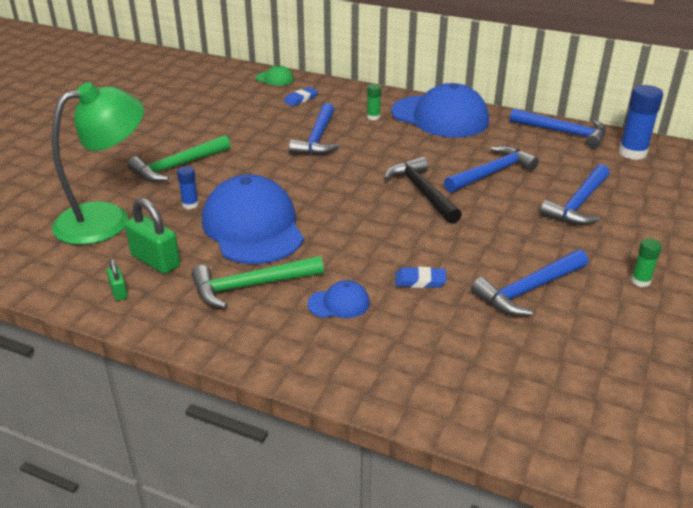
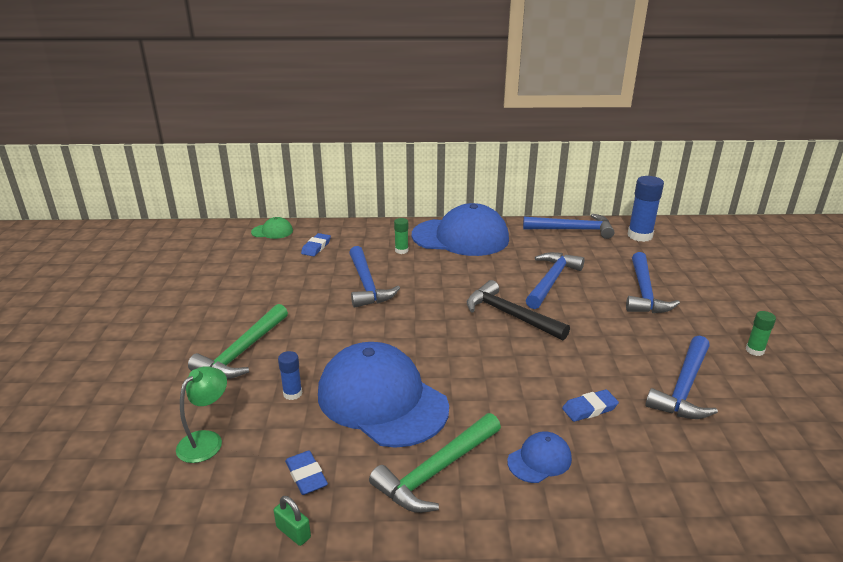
camera: 25 degrees left, 5 degrees down
green lamp [52,82,144,245] -> green lamp [176,366,227,463], size x0.49
green padlock [125,198,180,274] -> blue eraser [285,451,328,495]

